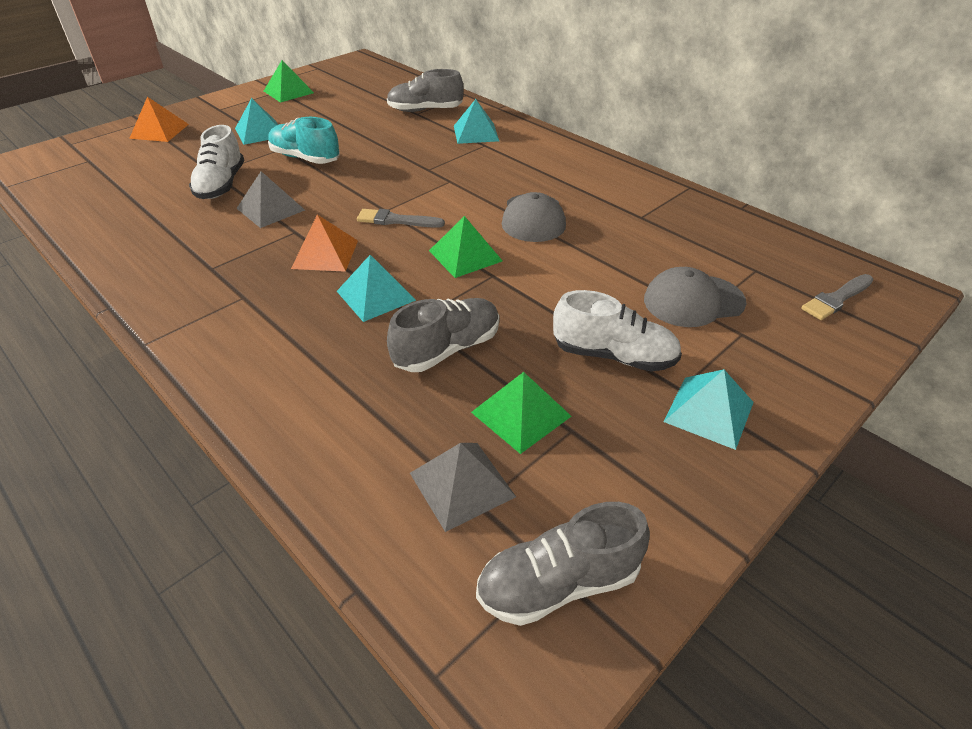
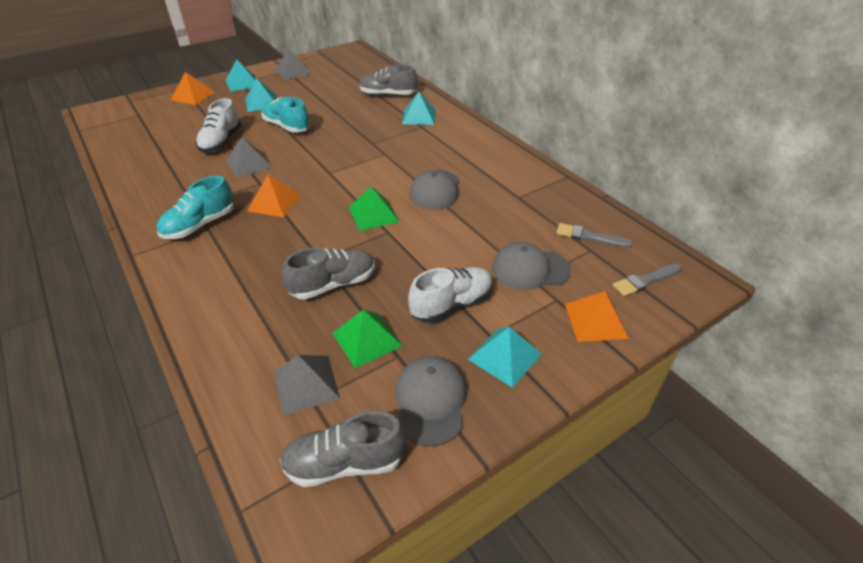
camera: 10 degrees right, 0 degrees up
green pyramid [264,60,314,103] -> grey pyramid [276,48,311,80]
turquoise pyramid [337,255,416,322] -> turquoise pyramid moved to [226,59,256,92]
grey brush [357,209,445,228] -> grey brush moved to [556,223,633,248]
white shoe [553,290,682,372] -> white shoe turned 60 degrees counterclockwise [408,267,493,323]
none -> turquoise shoe [157,176,234,239]
none -> grey cap [395,356,467,447]
none -> orange pyramid [565,291,629,342]

